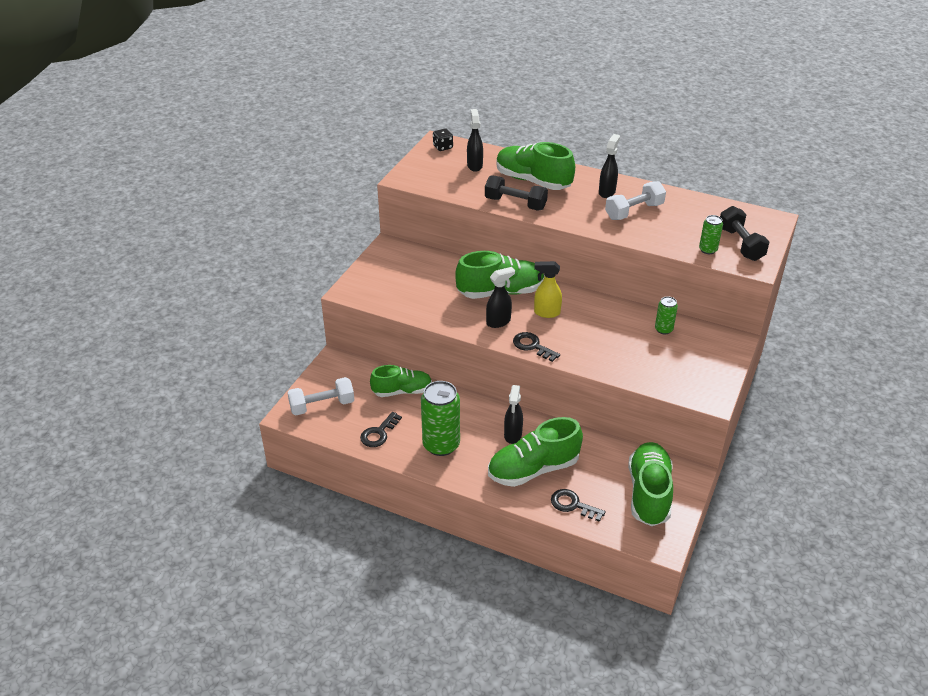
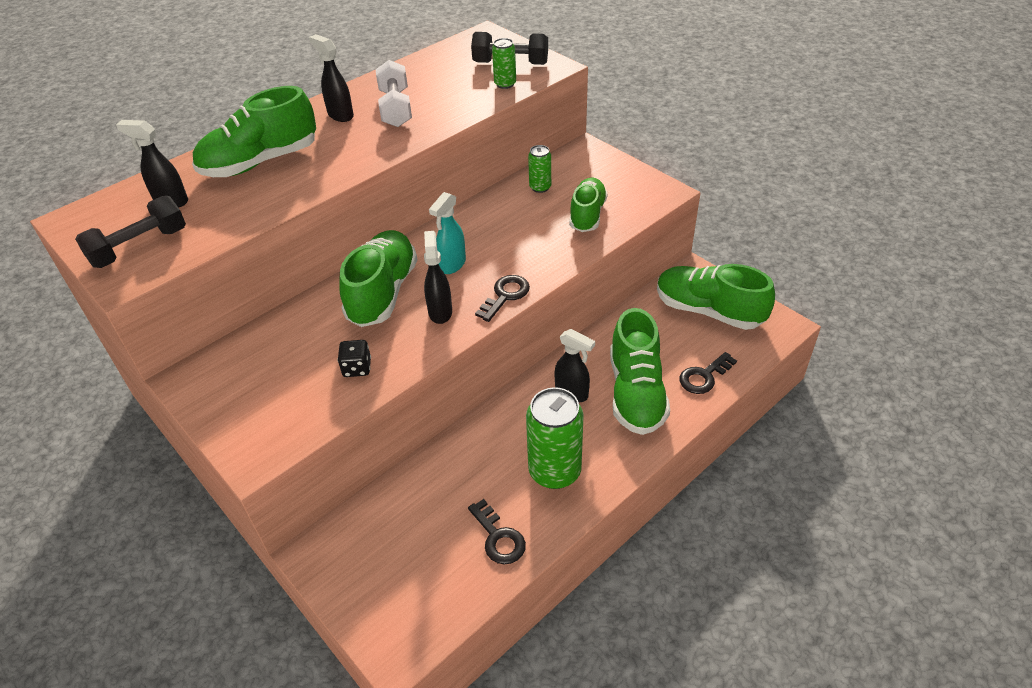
camera: 65 degrees left, 5 degrees up
white dumbbell [287,377,354,415] -> none
green shoe [370,365,432,397] -> green shoe moved to [569,178,608,232]
black dice [433,128,453,151] -> black dice moved to [337,340,371,377]
black dumbbell [485,176,548,210] -> black dumbbell moved to [75,195,186,268]
black key [513,332,560,362] -> black key turned 150 degrees clockwise [475,275,530,322]
yellow spray bottle [534,261,562,318] -> turquoise spray bottle [429,192,466,274]

